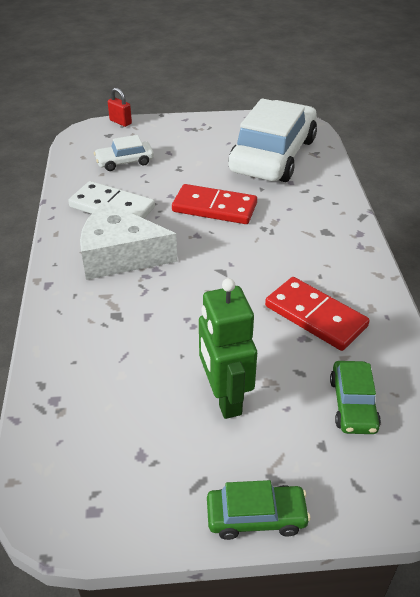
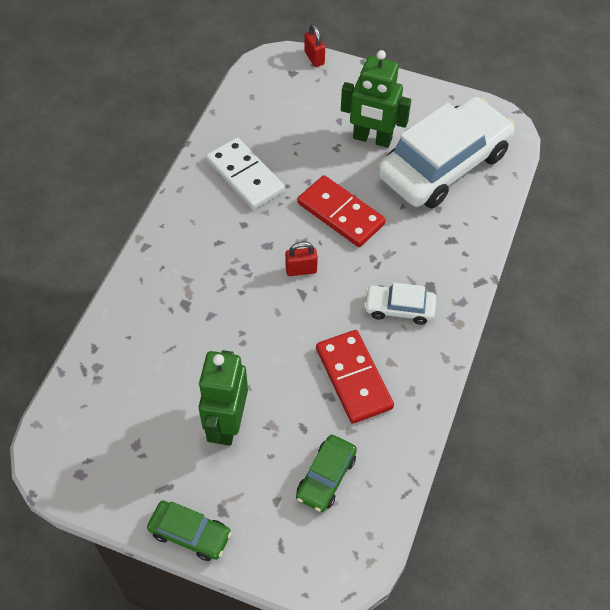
camera: 25 degrees right, 15 degrees up
white cheese [80,201,177,280] -> none
white car [94,135,154,171] -> white car moved to [364,283,436,325]
none -> red padlock [285,242,318,276]
none -> green robot [341,50,411,148]

